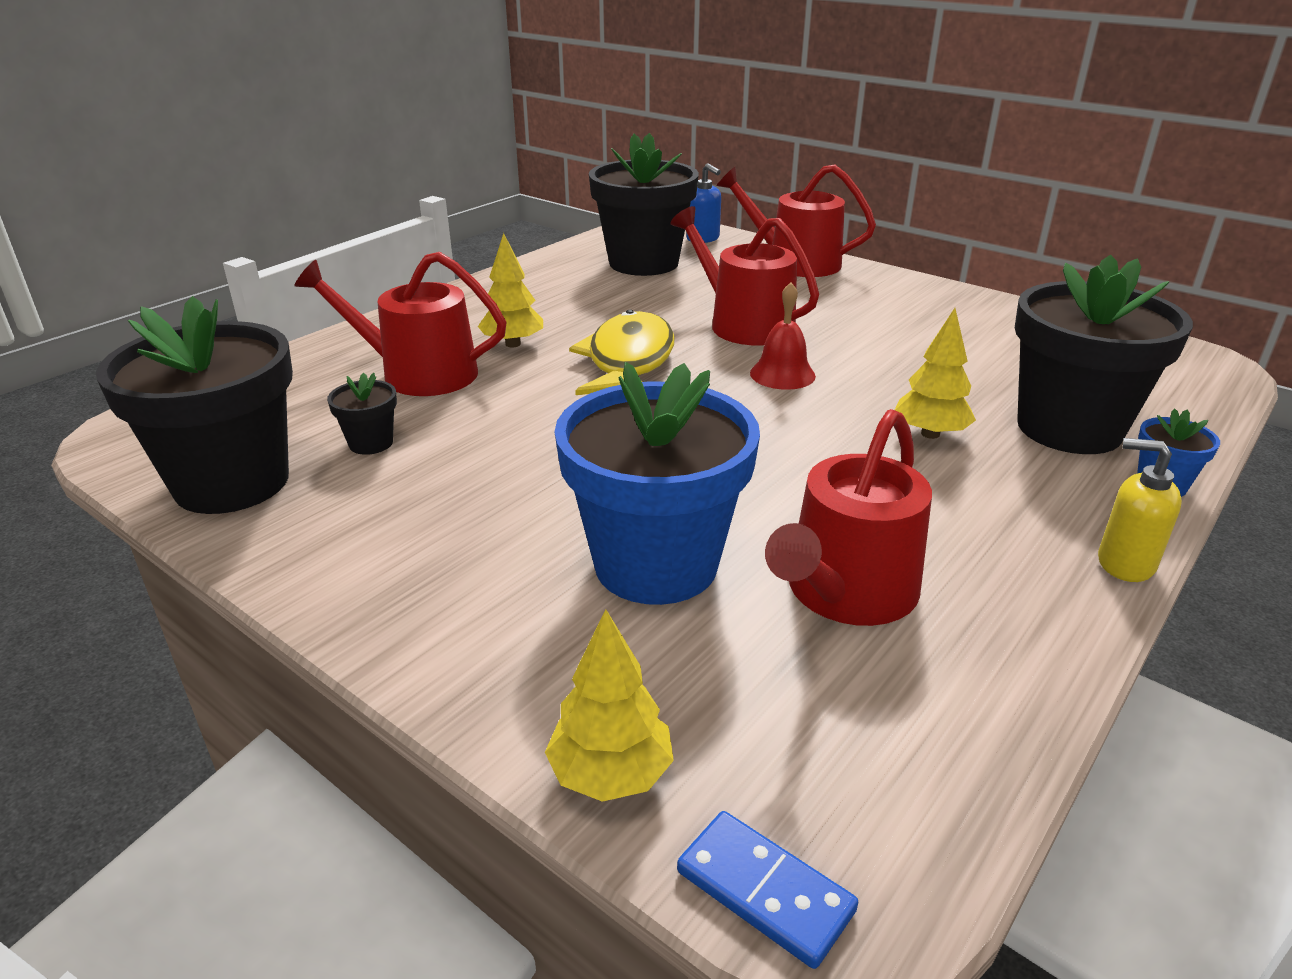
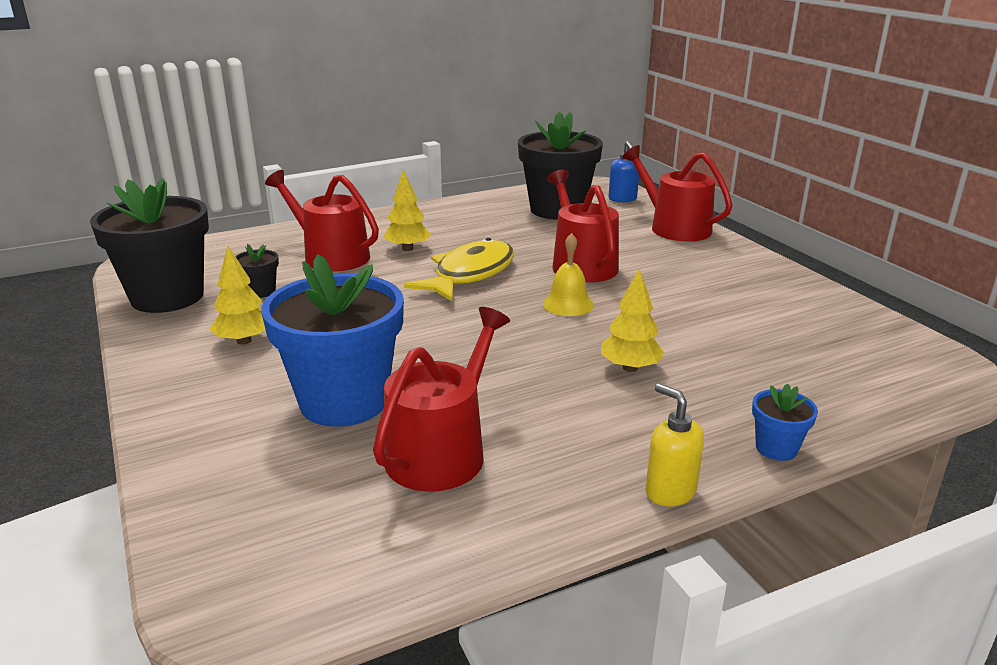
camera: 25 degrees right, 5 degrees down
yellow tree [545,609,674,802] -> yellow tree moved to [209,246,265,345]
blue domino [677,811,858,969] -> none
red bell [750,282,816,390] -> yellow bell [543,233,594,316]
red watering can [765,409,932,626] -> red watering can turned 150 degrees clockwise [373,307,510,492]
black flower pot [1015,254,1193,454] -> none

